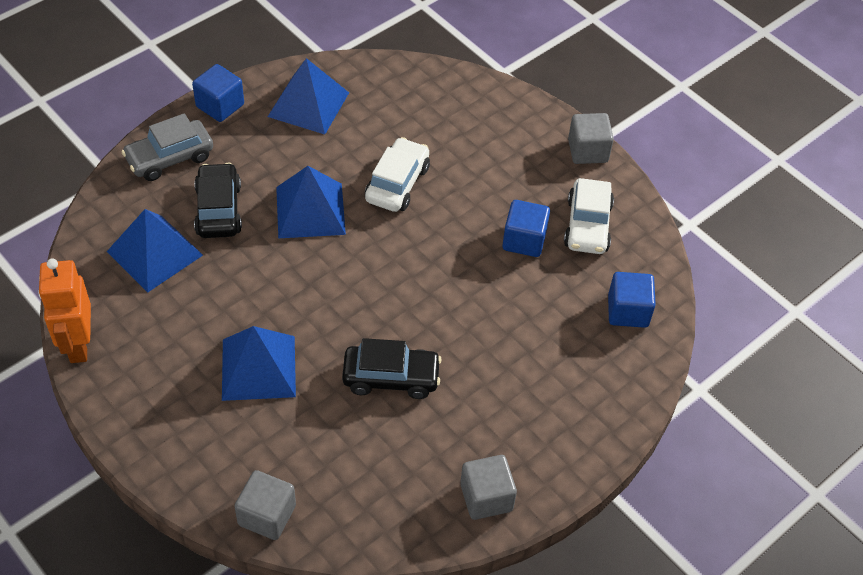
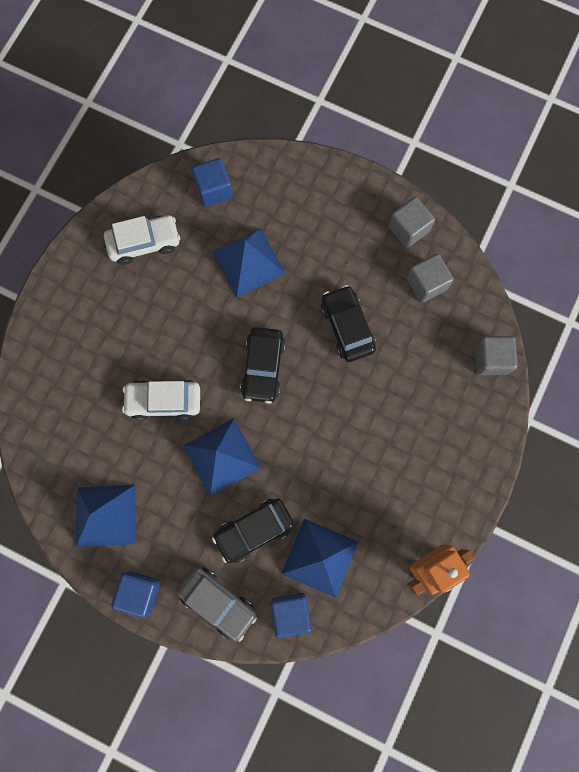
camera: 110 degrees left, 25 degrees up
blue pyramid [222,326,296,401] -> blue pyramid moved to [212,228,286,298]
blue cube [502,200,550,257] -> blue cube moved to [270,593,312,638]
grey cube [568,113,614,164] -> grey cube moved to [406,254,454,303]
none -> black car [240,327,286,404]

